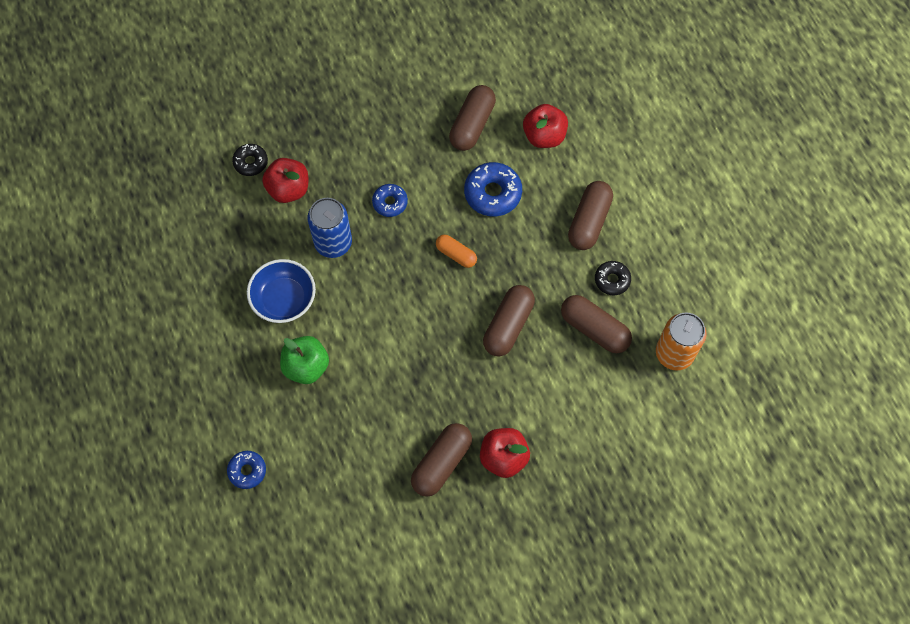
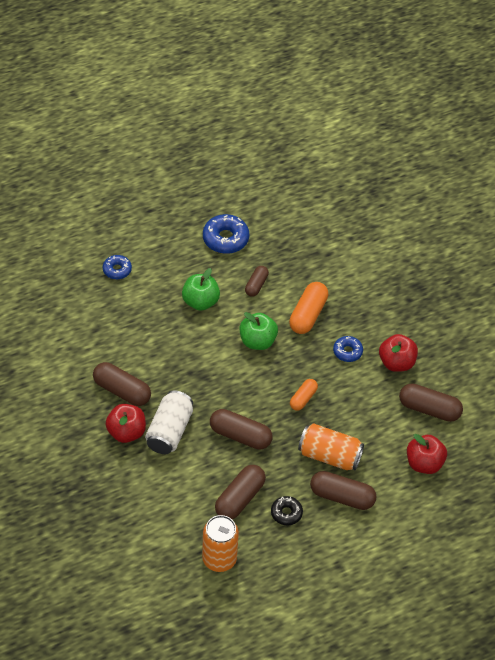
camera: 85 degrees right, 15 degrees down
black donut [232,144,268,176] -> none
blue bowl [247,259,316,323] -> brown capsule [245,266,269,297]
red apple [262,158,308,203] -> red apple moved to [379,334,418,372]
blue can [307,198,352,258] -> orange capsule [289,282,328,334]
blue donut [464,162,522,216] -> blue donut moved to [203,214,249,254]
none -> white can [145,390,193,454]
none -> green apple [239,312,278,350]
none -> orange can [298,423,364,470]

